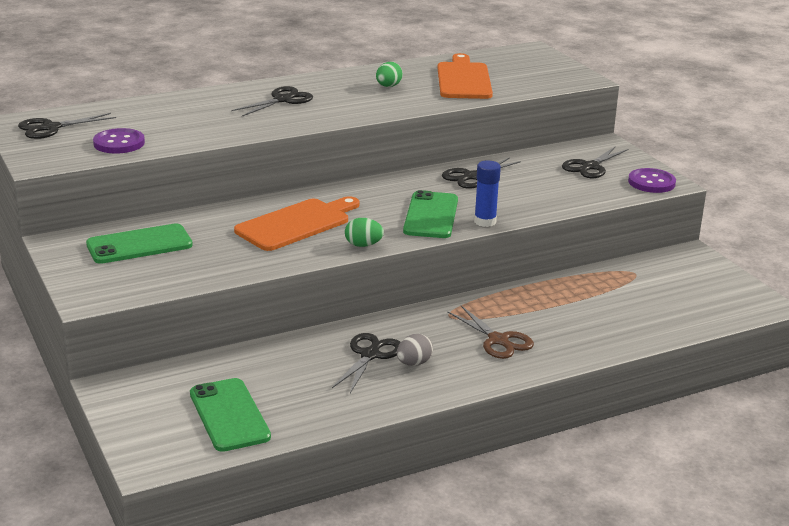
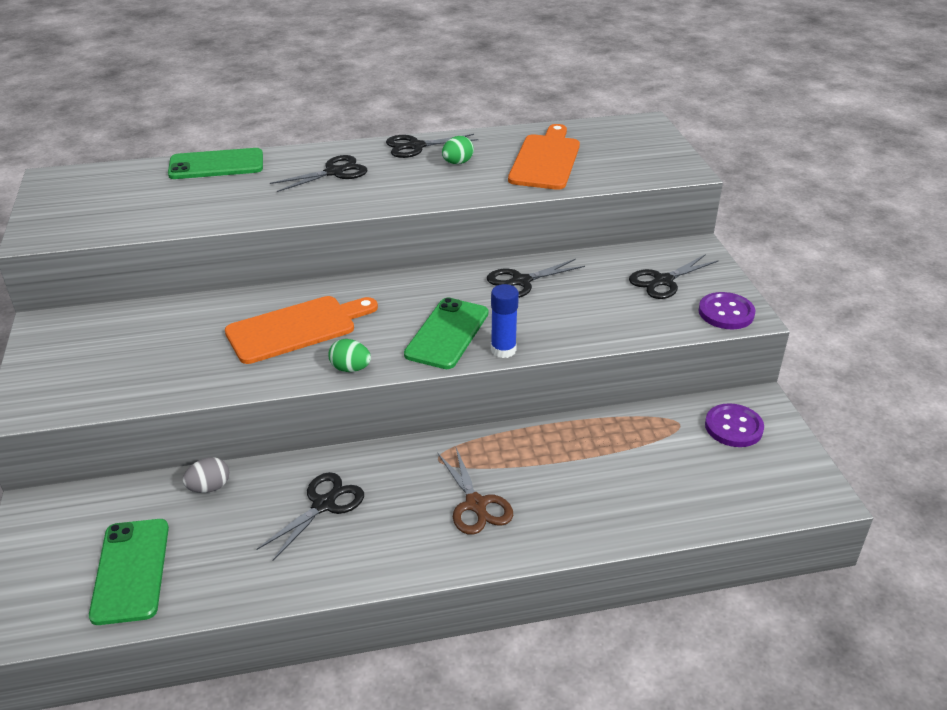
camera: 15 degrees right, 10 degrees up
black scissors [18,113,116,139] -> black scissors moved to [386,134,479,158]
green phone [86,223,193,264] -> green phone moved to [168,148,263,179]
purple button [93,128,145,154] -> purple button moved to [705,403,764,447]
grey egg [397,334,433,366] -> grey egg moved to [183,457,229,493]

